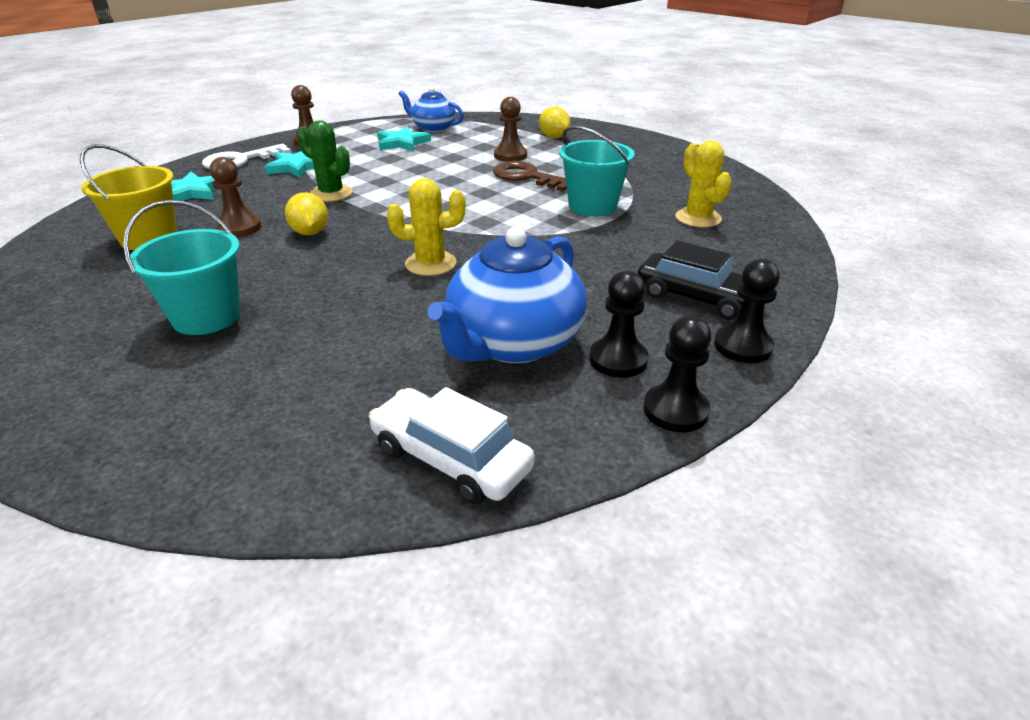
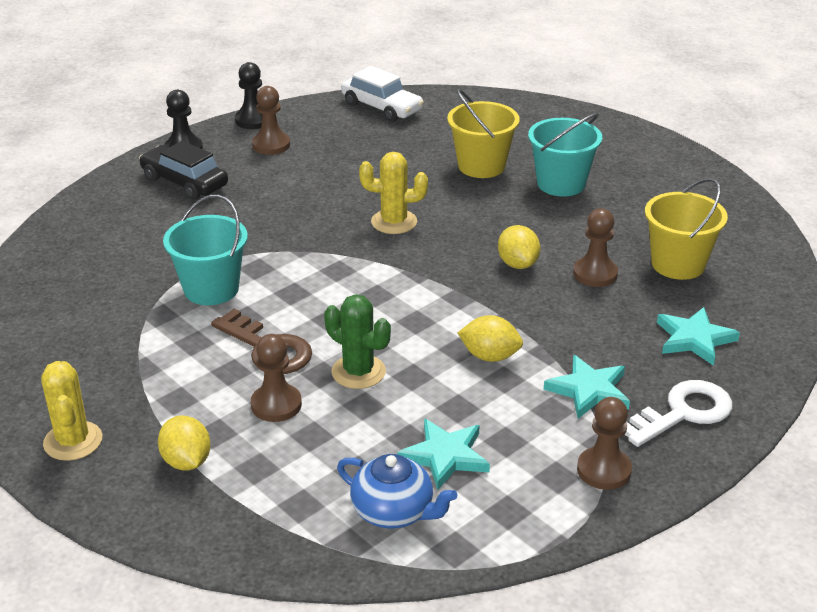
camera: 175 degrees left, 0 degrees up
green cactus [297,120,353,202] -> green cactus moved to [324,294,391,389]
blue teapot [428,227,587,363] -> none
black pawn [589,271,649,378] -> brown pawn [252,86,290,155]
yellow cactus [675,141,732,227] -> yellow cactus moved to [41,361,102,461]
none -> yellow bucket [447,89,520,178]
none -> yellow lemon [458,315,523,362]

